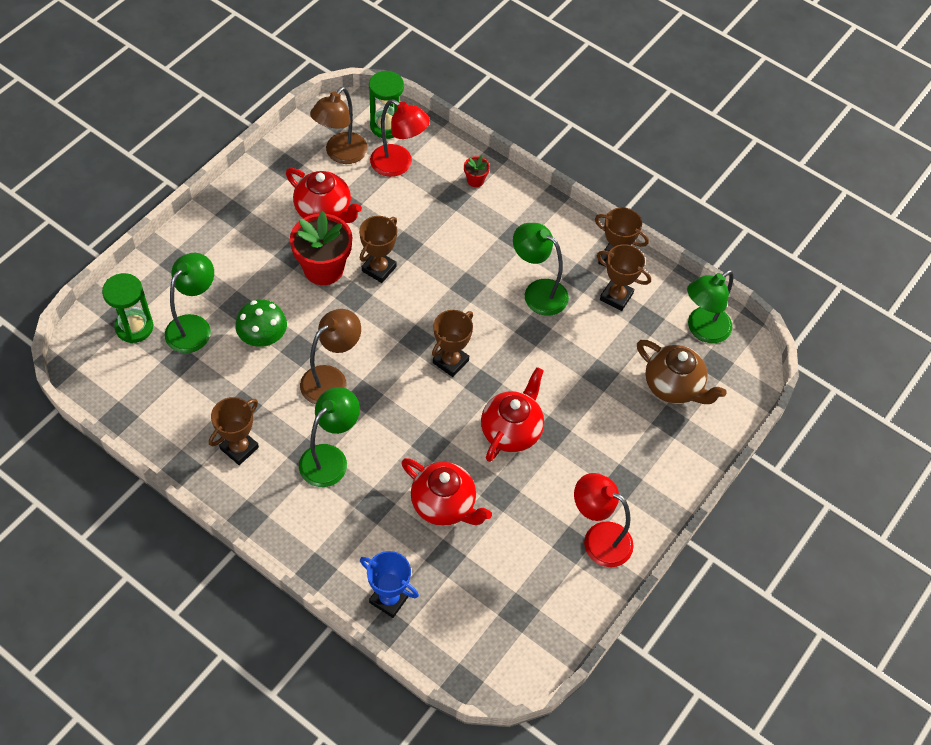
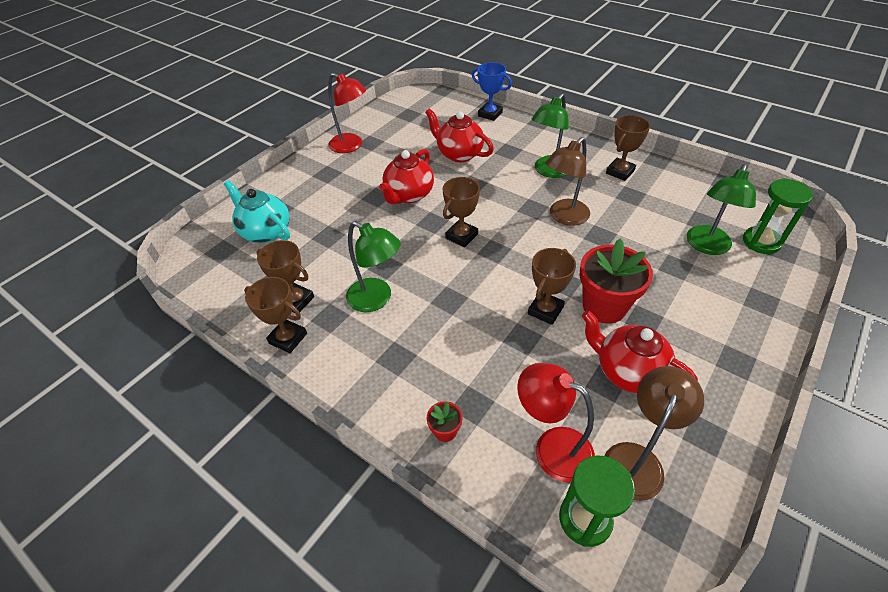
camera: 175 degrees left, 10 degrees down
green mushroom [235,300,287,347] -> none
brown teapot [637,340,727,404] -> turquoise teapot [224,180,290,243]
green lamp [687,270,733,343] -> none

